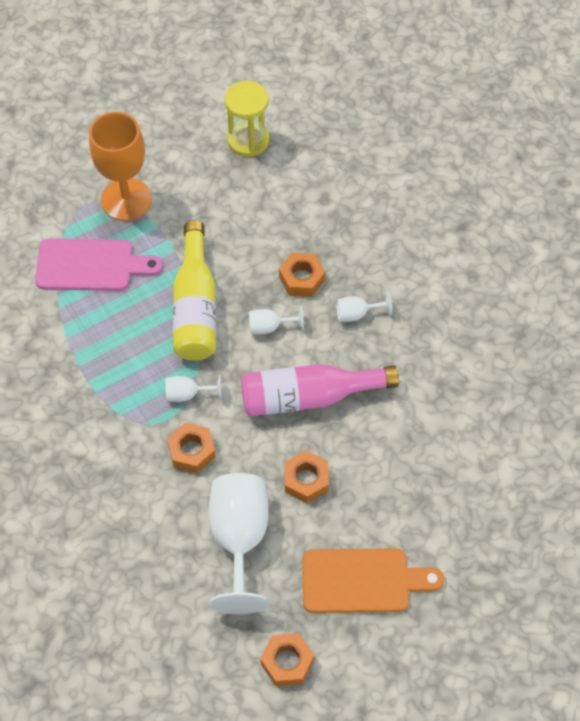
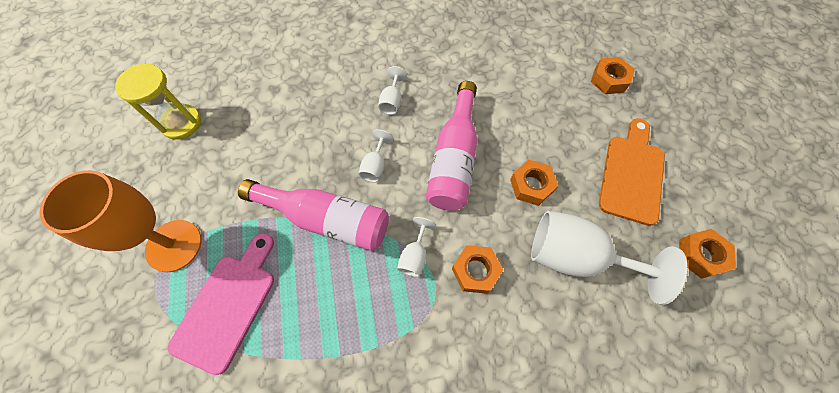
camera: 70 degrees left, 5 degrees up
yellow bottle [173,220,216,361] -> pink bottle [238,179,389,251]
orange nut [279,253,325,297] -> orange nut moved to [591,57,635,94]

